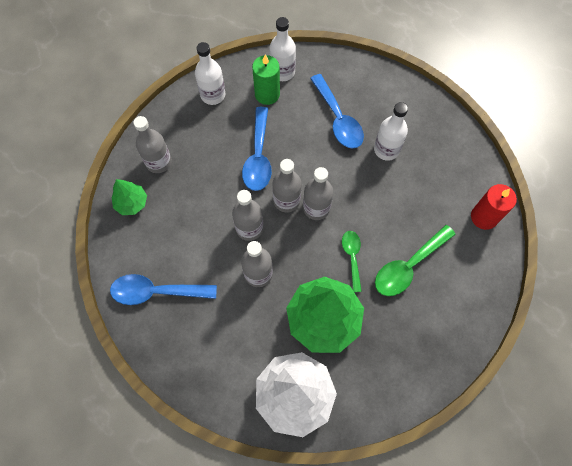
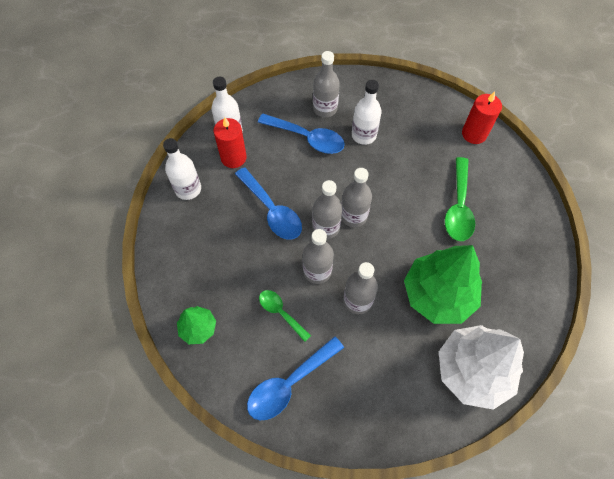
camera: 40 degrees left, 5 degrees down
grey bottle [133,116,172,173] -> grey bottle moved to [313,51,340,117]
green candle [252,54,280,105] -> red candle [213,117,247,168]
green spoon [342,231,362,292] -> green spoon moved to [259,290,311,342]

